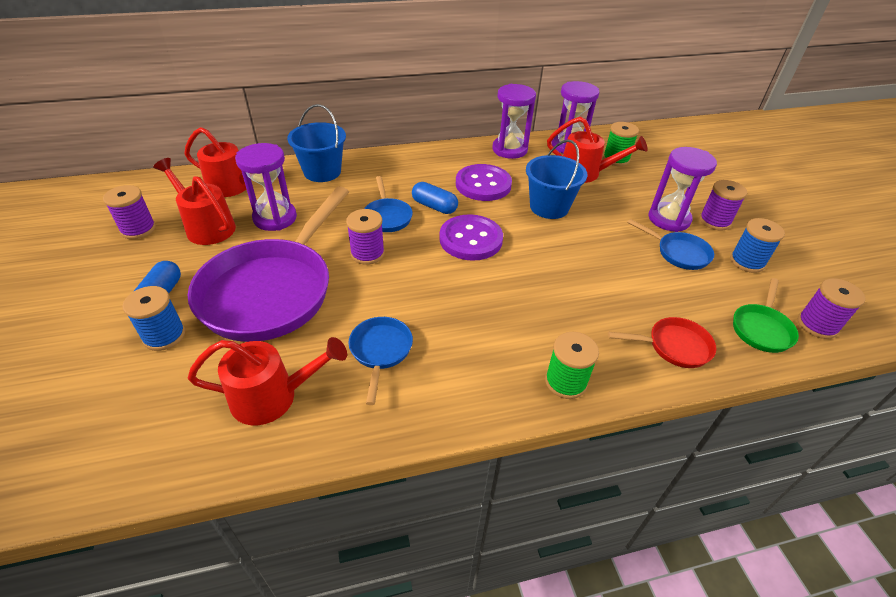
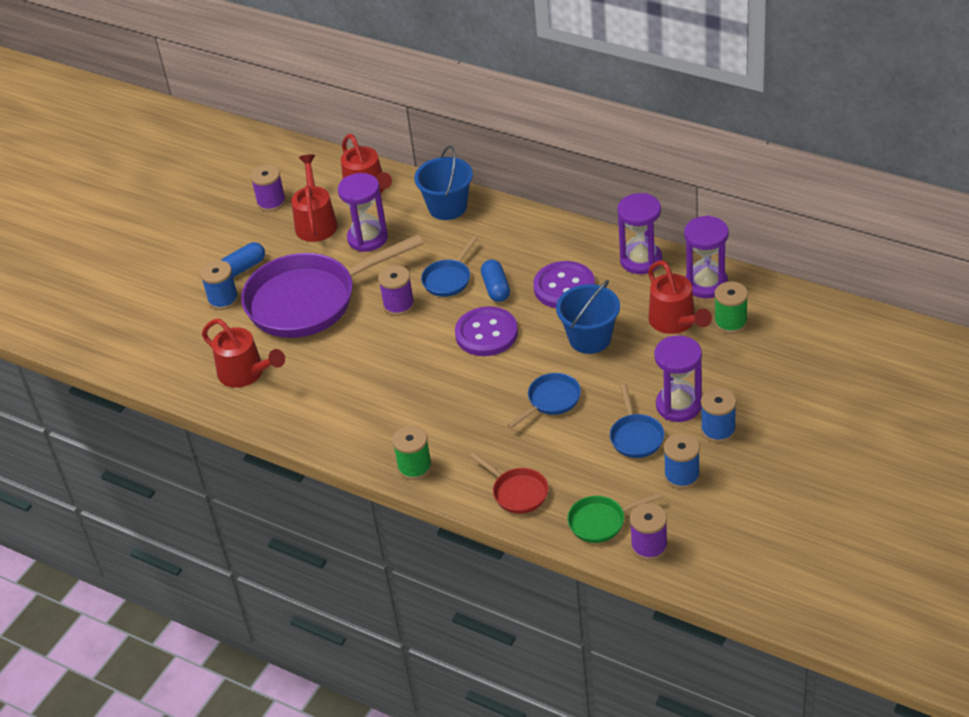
camera: 50 degrees right, 0 degrees up
blue pan [349,317,413,405] -> blue pan moved to [507,373,581,428]
purple spool [699,180,747,230] -> blue spool [701,388,736,443]

